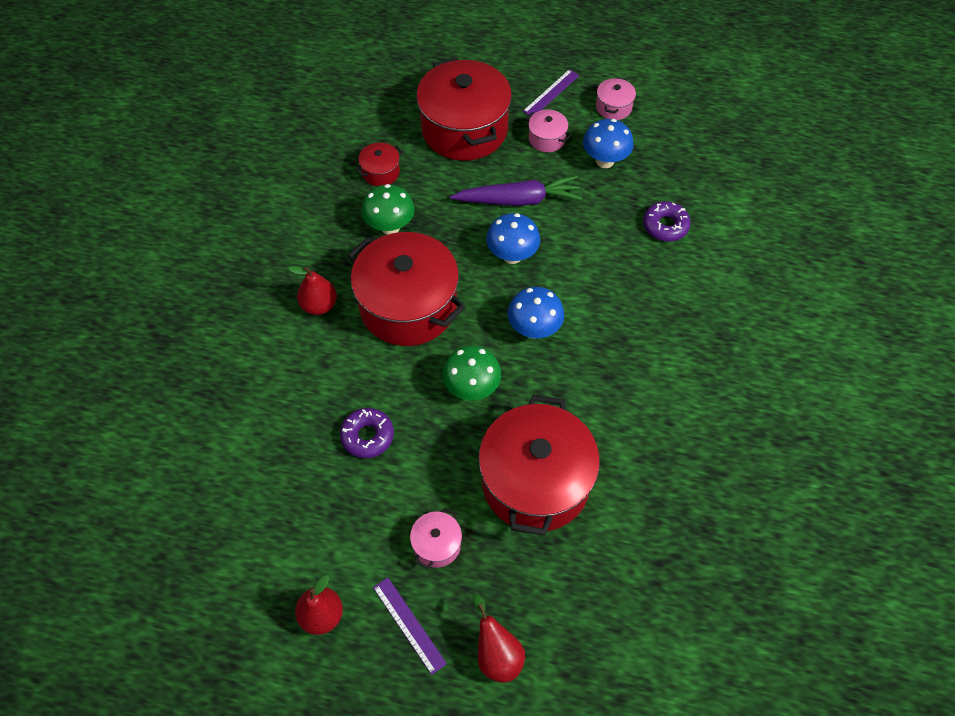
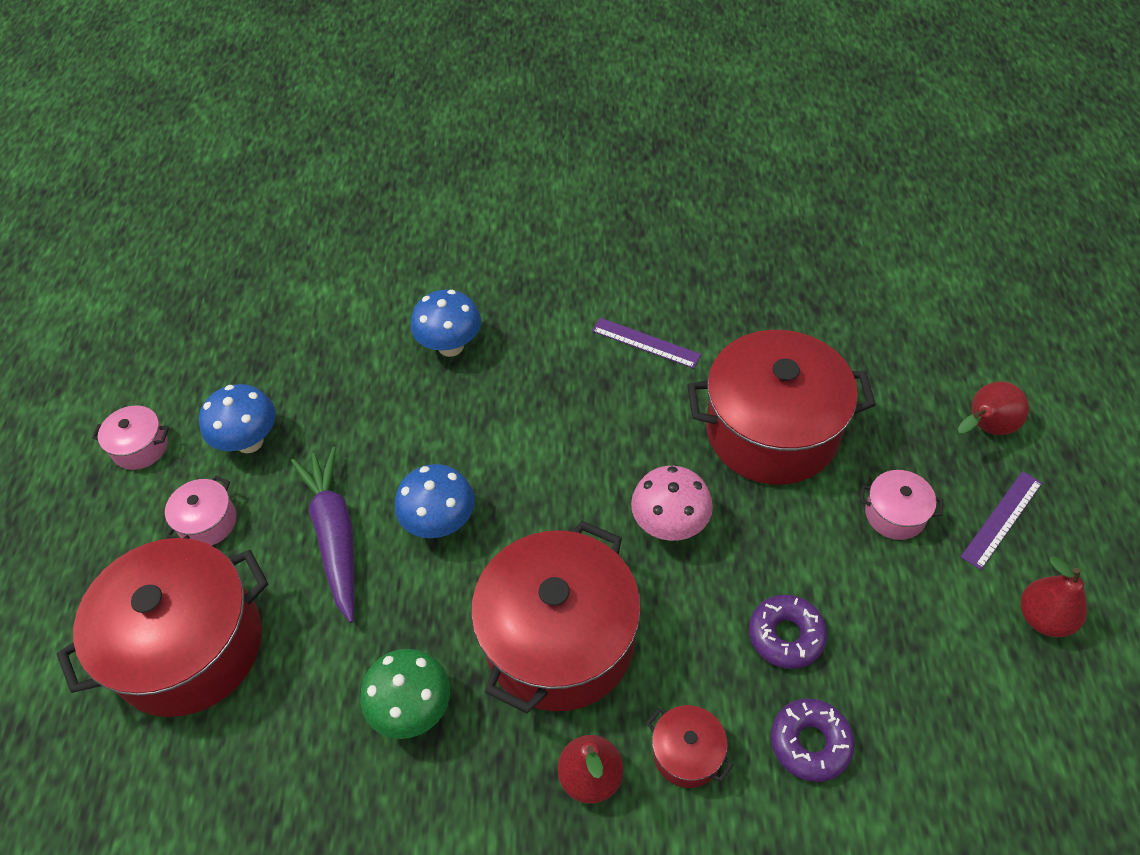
camera: 100 degrees left, 5 degrees down
red pot [355,143,403,186] -> red pot moved to [646,705,734,788]
green mushroom [443,346,501,400] -> pink mushroom [631,466,713,541]
blue mushroom [508,287,564,339] -> blue mushroom moved to [411,290,481,357]
purple ruler [523,69,580,115] -> purple ruler moved to [592,318,702,369]
purple donut [643,201,691,241] -> purple donut moved to [771,699,855,782]

